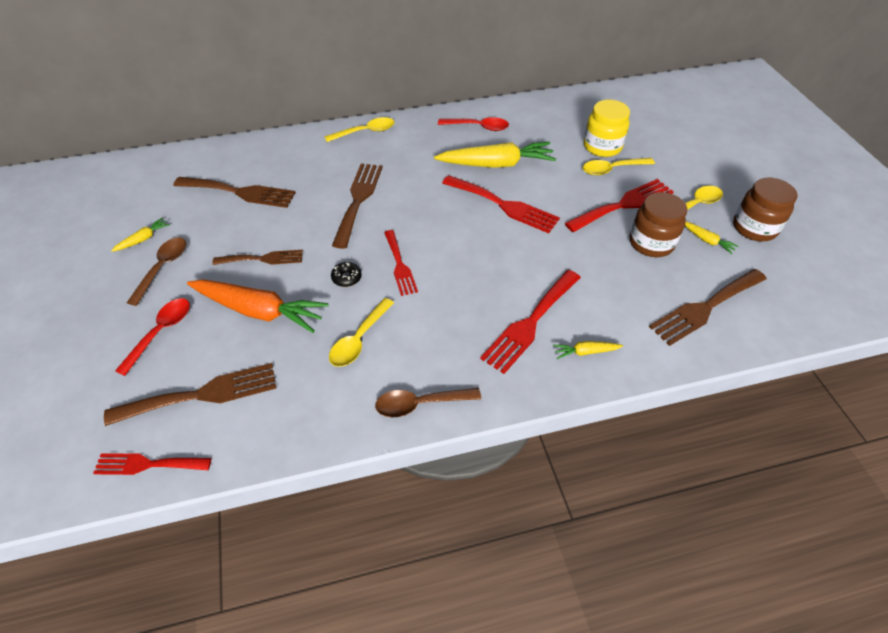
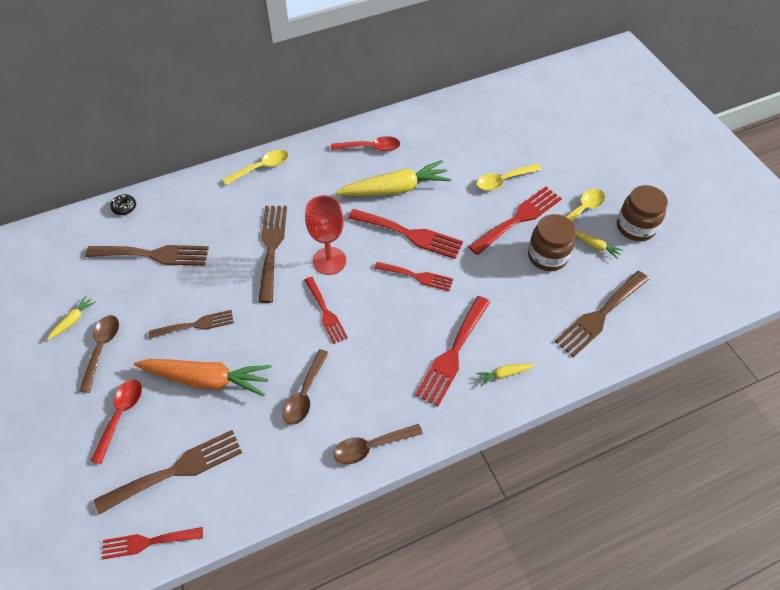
camera: 10 degrees left, 5 degrees up
yellow spoon [329,298,394,367] -> brown spoon [283,349,329,425]
black donut [331,262,362,287] -> black donut moved to [110,194,136,215]
yellow jar [584,100,630,157] -> none
none -> red goblet [305,195,346,275]
none -> red fork [374,262,453,291]

